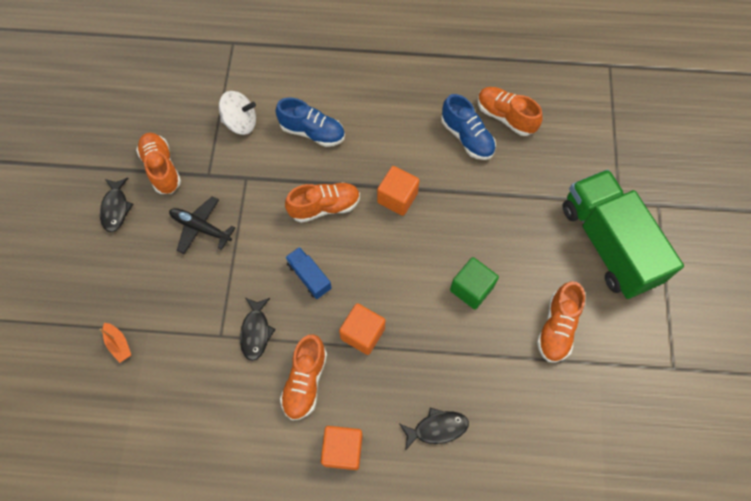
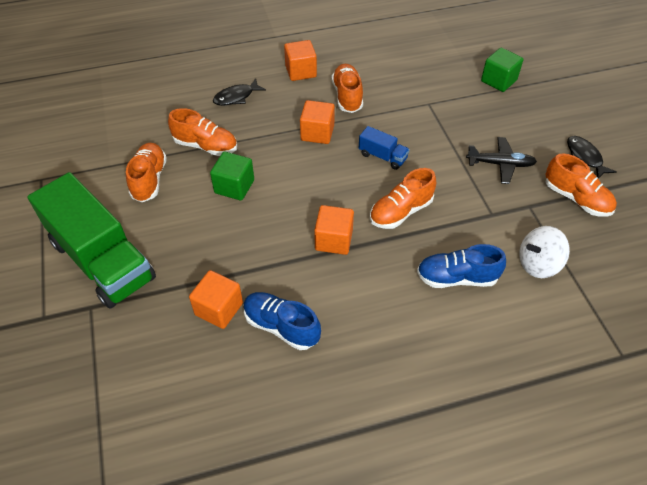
camera: 160 degrees right, 15 degrees down
orange boat [100,323,131,363] -> green cube [481,48,523,92]
black fish [240,298,276,361] -> none
orange shoe [478,87,543,136] -> orange shoe moved to [168,108,237,156]
none -> orange cube [189,270,243,329]

